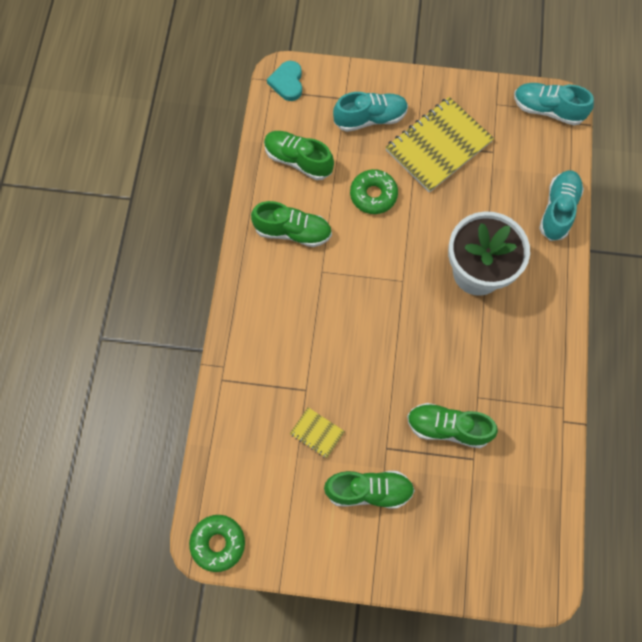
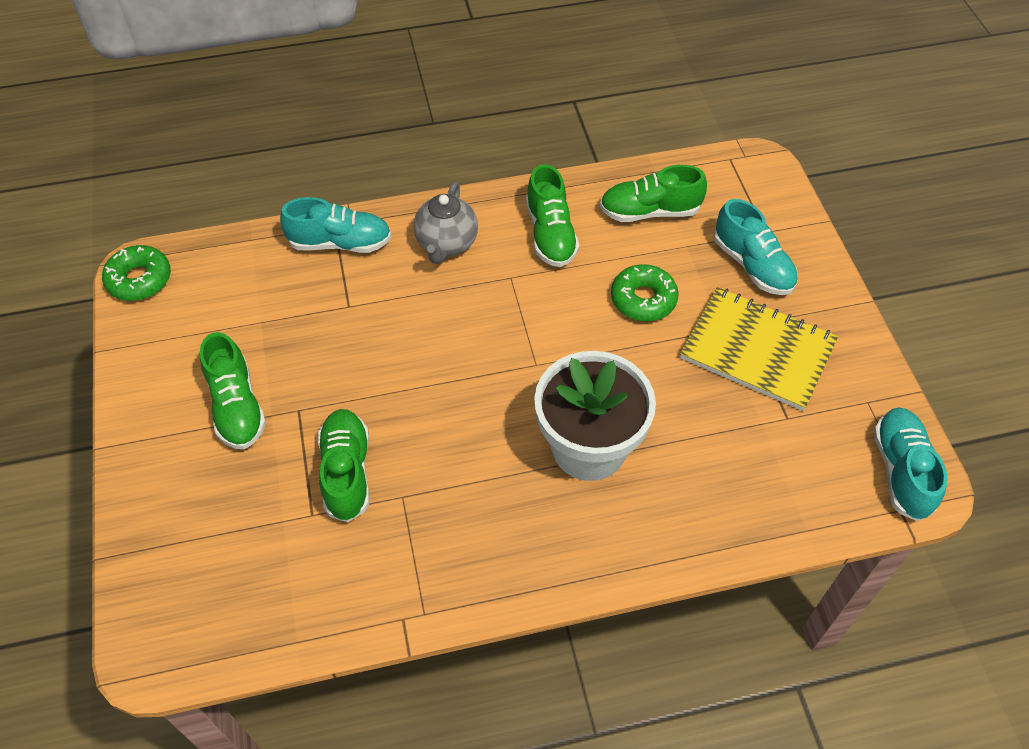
camera: 70 degrees right, 15 degrees down
green shoe [264,131,334,180] -> green shoe turned 105 degrees counterclockwise [600,165,707,222]
turquoise heart [267,61,302,101] -> none
yellow notebook [290,407,345,458] -> none
turquoise shoe [539,170,584,241] -> turquoise shoe moved to [280,197,391,253]
none -> grey teapot [414,182,478,264]

